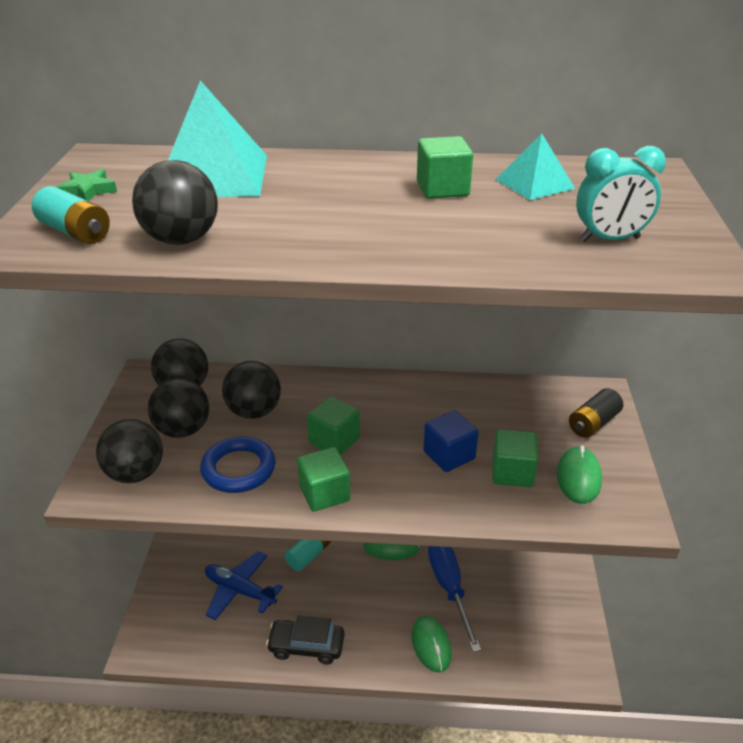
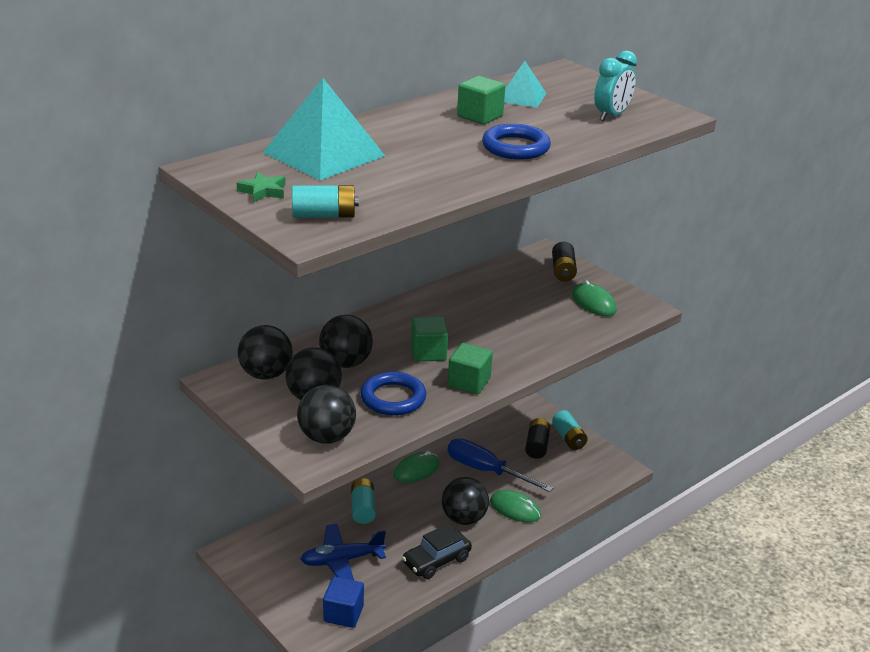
camera: 45 degrees left, 5 degrees down
black ball [132,160,218,245] -> black ball moved to [442,477,489,525]
blue cube [423,410,479,472] -> blue cube moved to [323,577,364,628]
green cube [492,429,538,487] -> none
none -> blue ring [482,124,551,160]
none -> black battery [525,418,550,459]
none -> turquoise battery [552,410,588,450]

